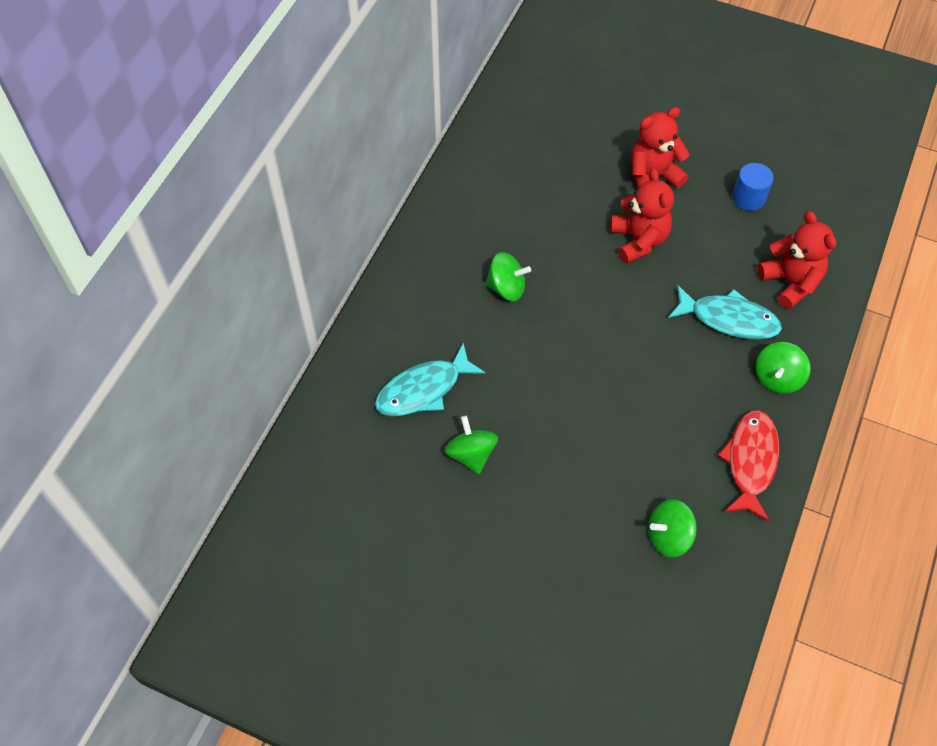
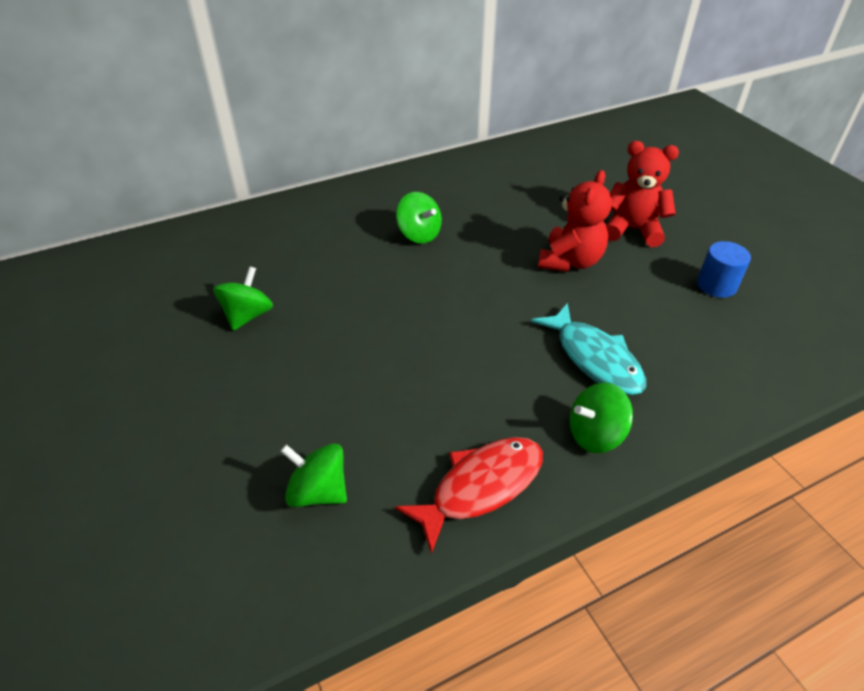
camera: 40 degrees right, 15 degrees down
turquoise fish [375,343,485,416] -> none
red teddy bear [757,211,836,309] -> none

